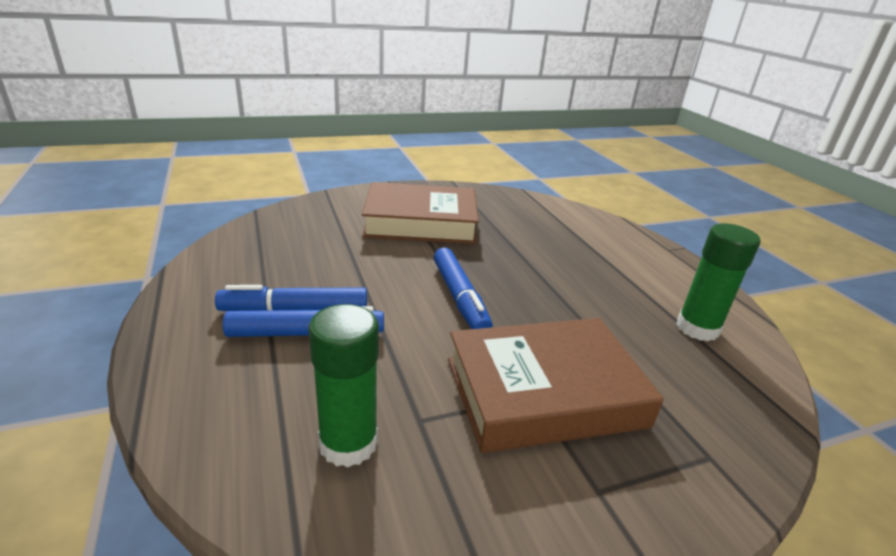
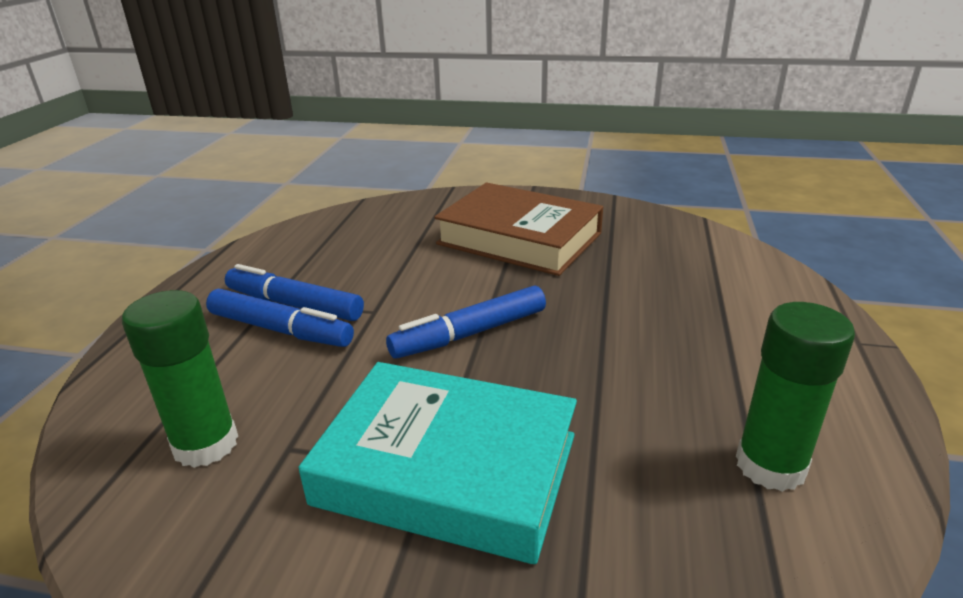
camera: 35 degrees right, 0 degrees up
blue marker [434,247,493,329] -> blue marker turned 45 degrees clockwise [386,285,546,359]
brown book [448,318,664,453] -> turquoise book [298,362,577,564]

